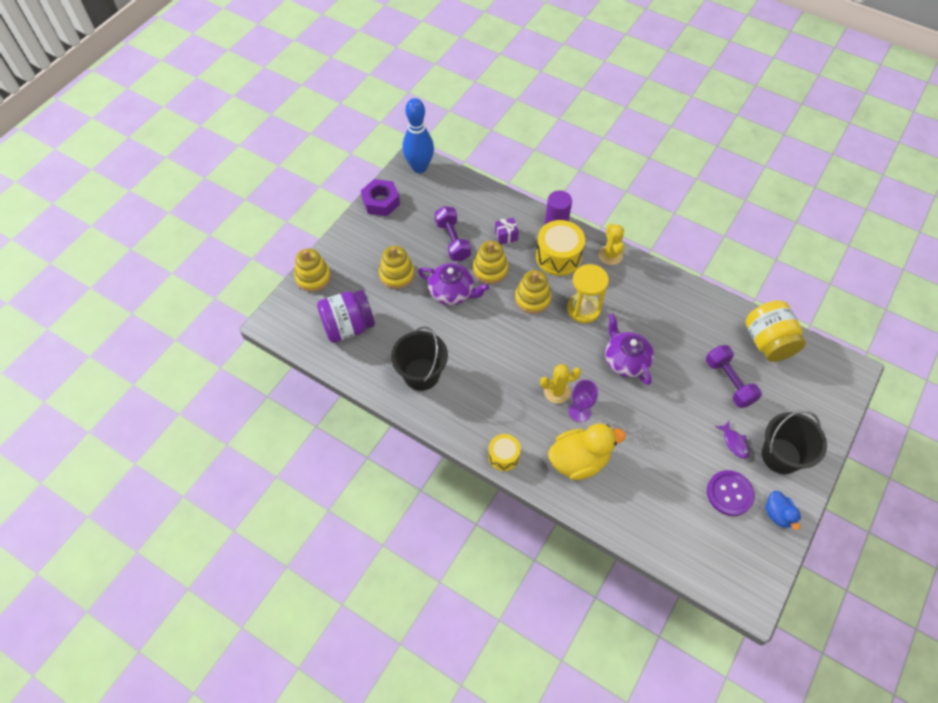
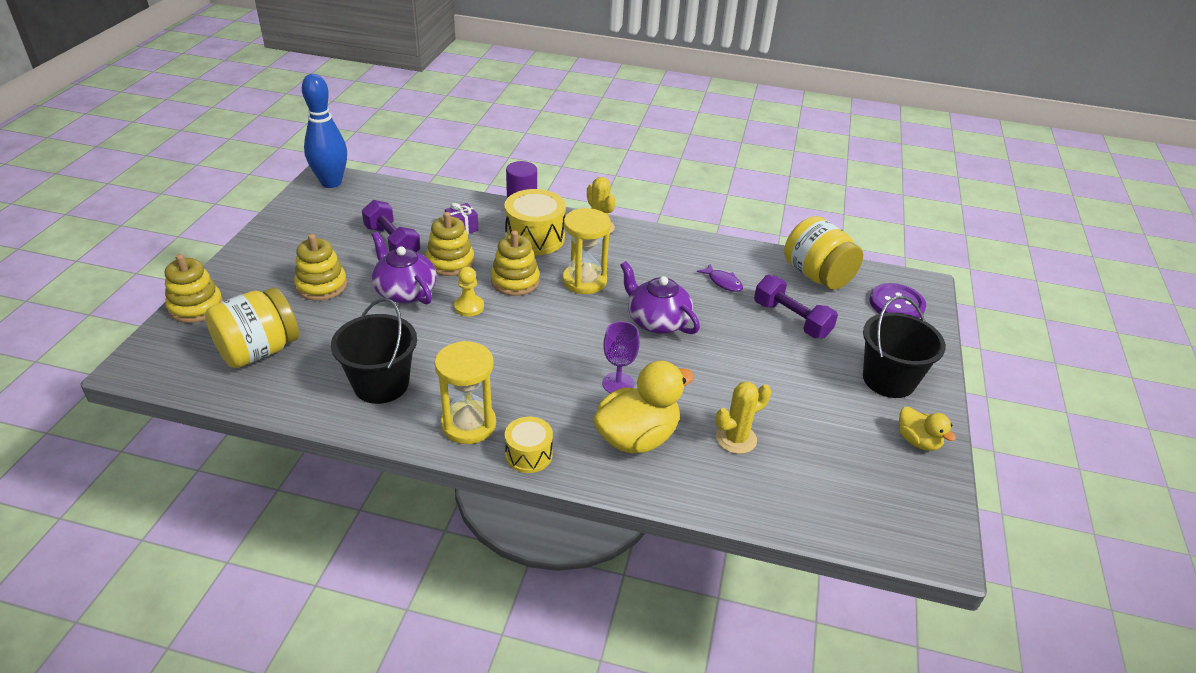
camera: 20 degrees left, 20 degrees down
purple jar [317,290,375,343] -> yellow jar [205,287,299,368]
purple nut [361,179,400,216] -> none
purple teapot [418,263,489,305] -> purple teapot turned 135 degrees counterclockwise [372,232,436,304]
yellow cactus [540,364,581,404] -> yellow cactus moved to [716,382,771,454]
purple button [707,470,755,516] -> purple button moved to [869,283,926,318]
purple fish [715,420,749,459] -> purple fish moved to [697,264,743,292]
blue duck [765,491,801,530] -> yellow duck [899,407,956,451]
none -> yellow hourglass [435,341,496,444]
none -> yellow pawn [454,267,484,317]

